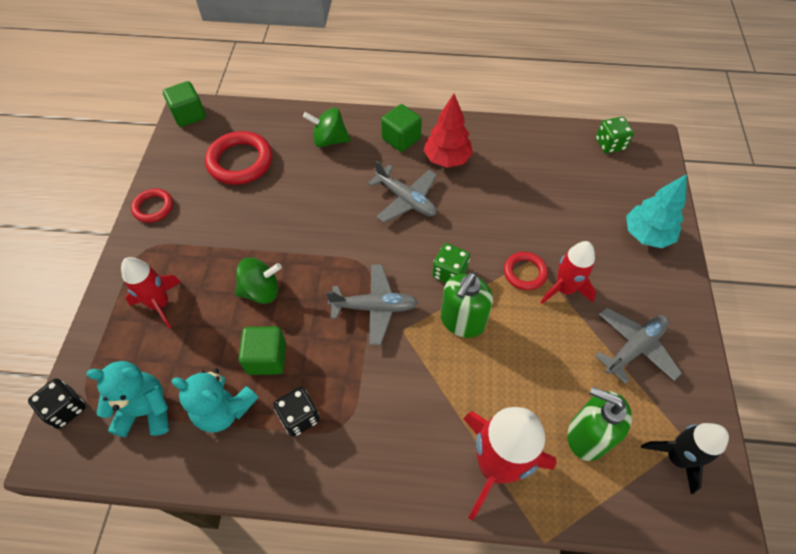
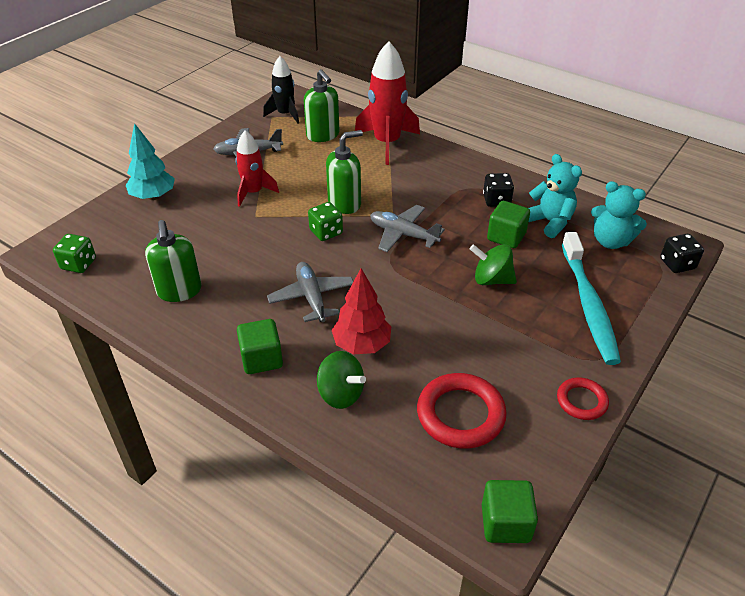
camera: 150 degrees left, 15 degrees down
red rocket [121,257,181,328] -> turquoise toothbrush [562,232,621,365]
red tree [423,94,473,168] -> red tree moved to [332,269,391,355]
red ring [504,252,548,290] -> none
none -> green soap dispenser [145,220,201,302]

